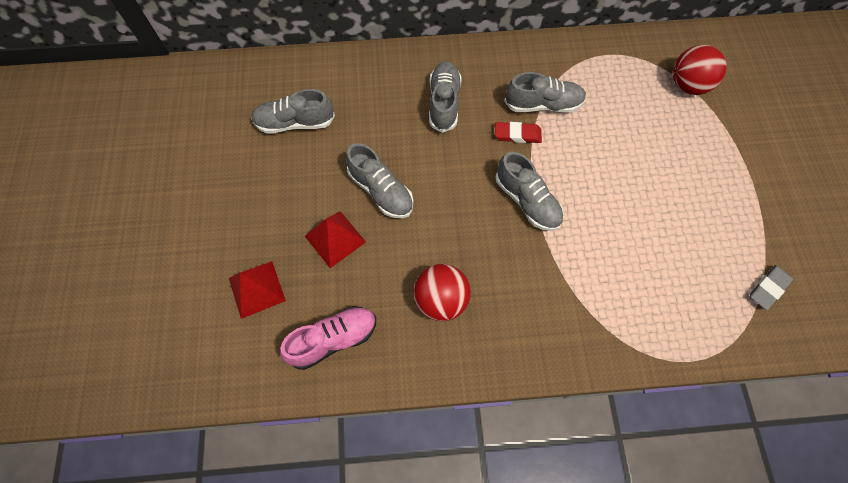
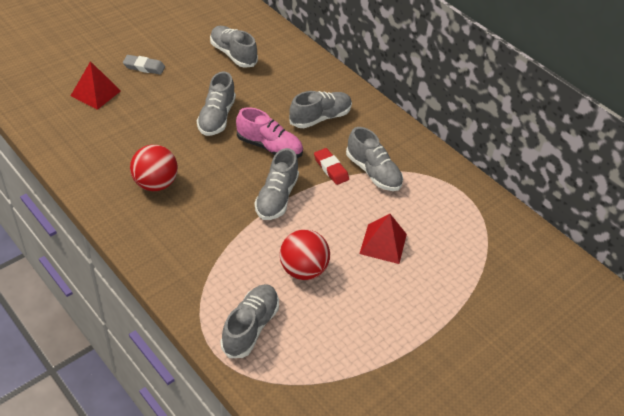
camera: 50 degrees right, 20 degrees down
pink shoe [280,306,376,370] -> pink shoe moved to [236,107,303,158]
red pyramid [305,211,366,268] -> red pyramid moved to [359,214,407,264]
red ball [673,45,727,95] -> red ball moved to [280,229,330,280]
grey eraser [750,265,793,310] -> grey eraser moved to [123,55,165,75]
none -> grey shoe [220,284,279,358]

